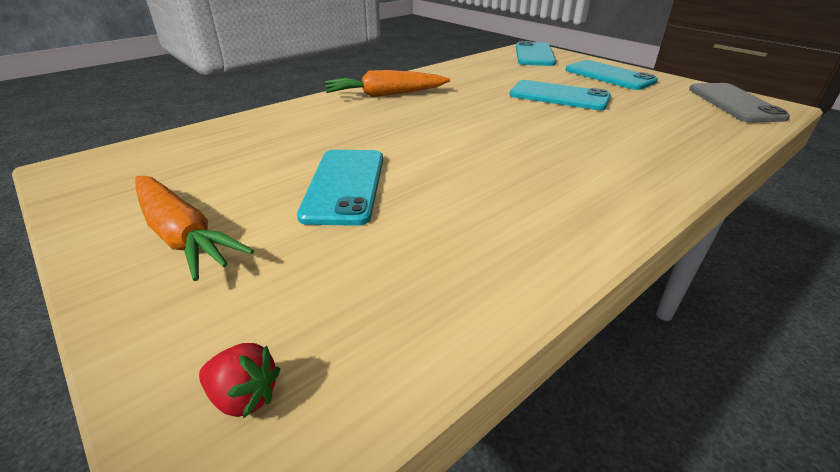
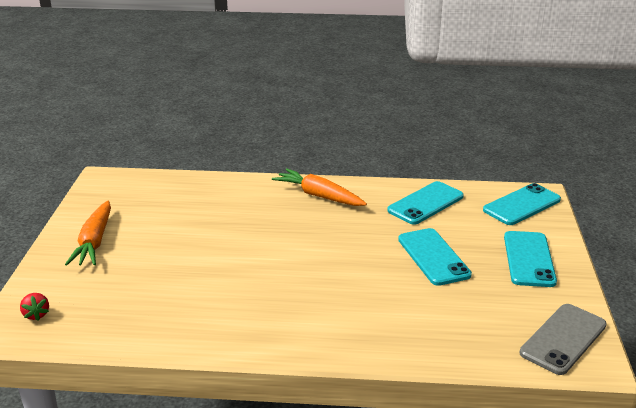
camera: 45 degrees right, 5 degrees down
turquoise phone [297,150,383,226] -> turquoise phone moved to [387,181,464,225]

